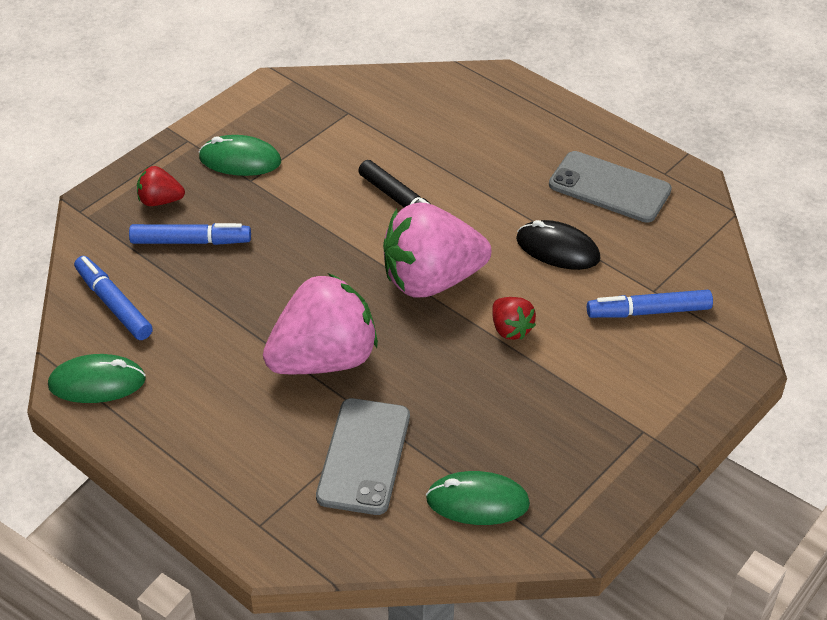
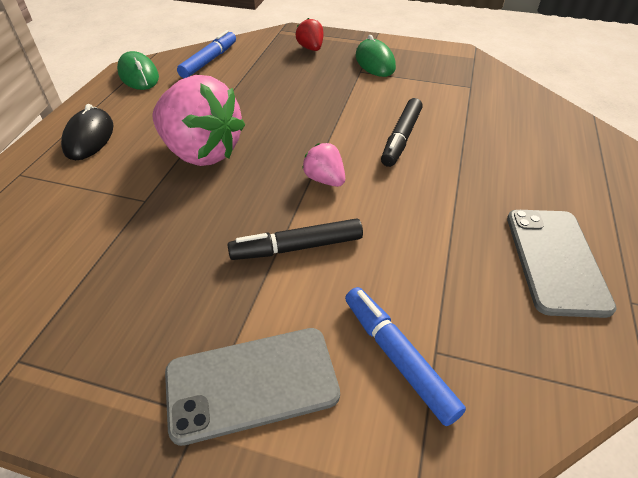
camera: 65 degrees right, 0 degrees up
blue marker [129,223,251,245] -> none
grey phone [316,398,410,515] -> grey phone moved to [165,328,340,446]
pink strawberry [383,203,491,297] -> pink strawberry [302,143,345,187], size x0.46
green mouse [426,471,530,525] -> none
red strawberry [492,297,536,340] -> black marker [228,218,363,260]
black mouse [516,220,601,270] -> black mouse moved to [61,104,113,160]

